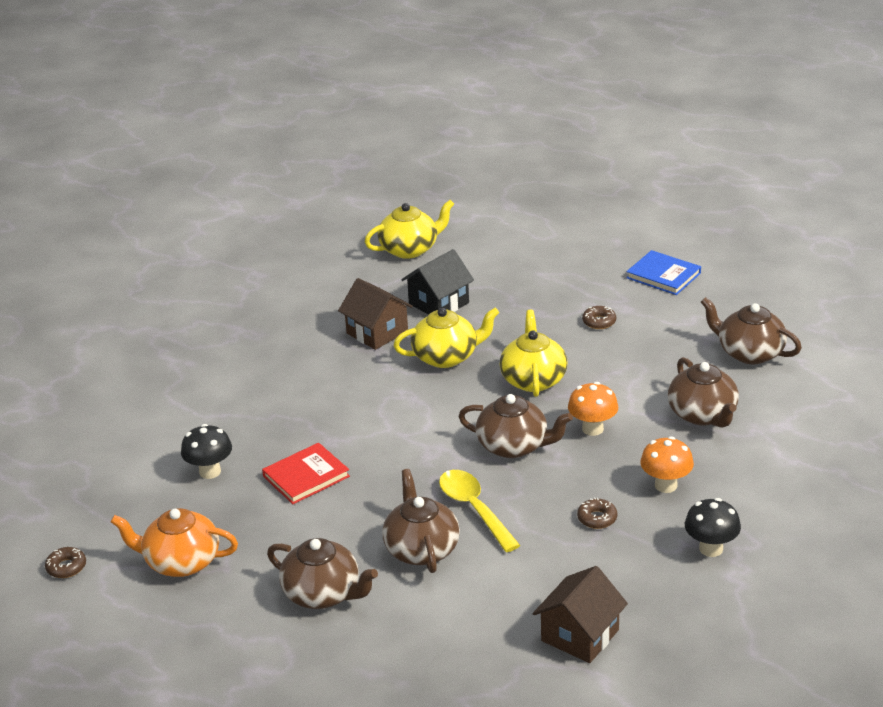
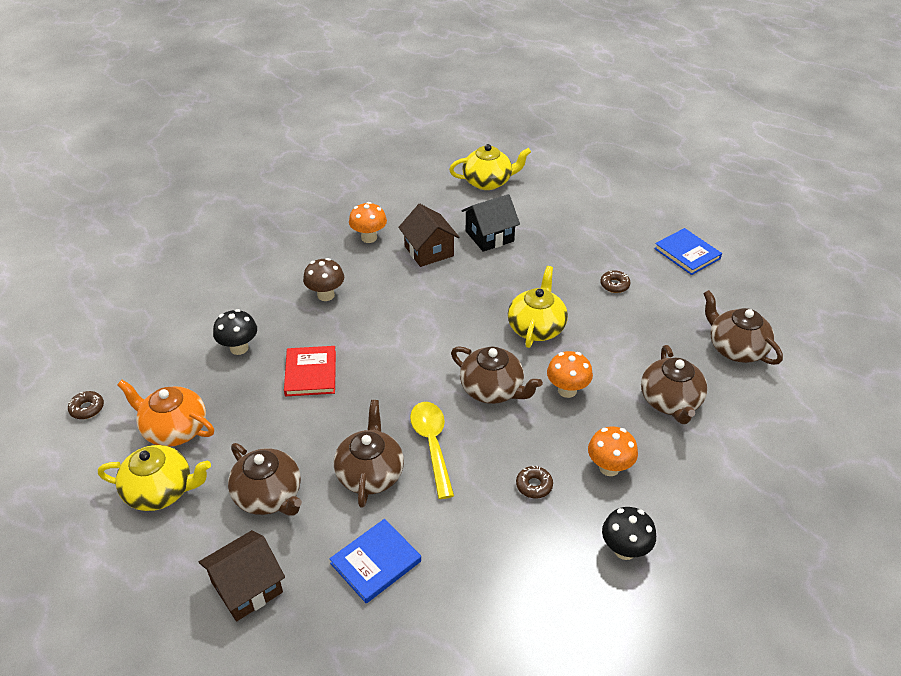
camera: 15 degrees right, 10 degrees up
red book [262,443,350,504] -> red book turned 75 degrees counterclockwise [284,346,336,396]
yellow teapot [394,308,499,368] -> yellow teapot moved to [98,445,211,511]
brown house [533,566,628,663] -> brown house moved to [199,530,285,621]
none -> brown mushroom [303,258,344,301]
none -> blue book [329,519,421,603]
none -> orange mushroom [349,202,387,243]

